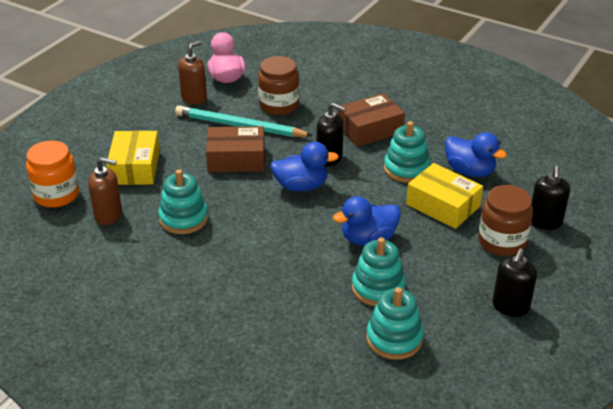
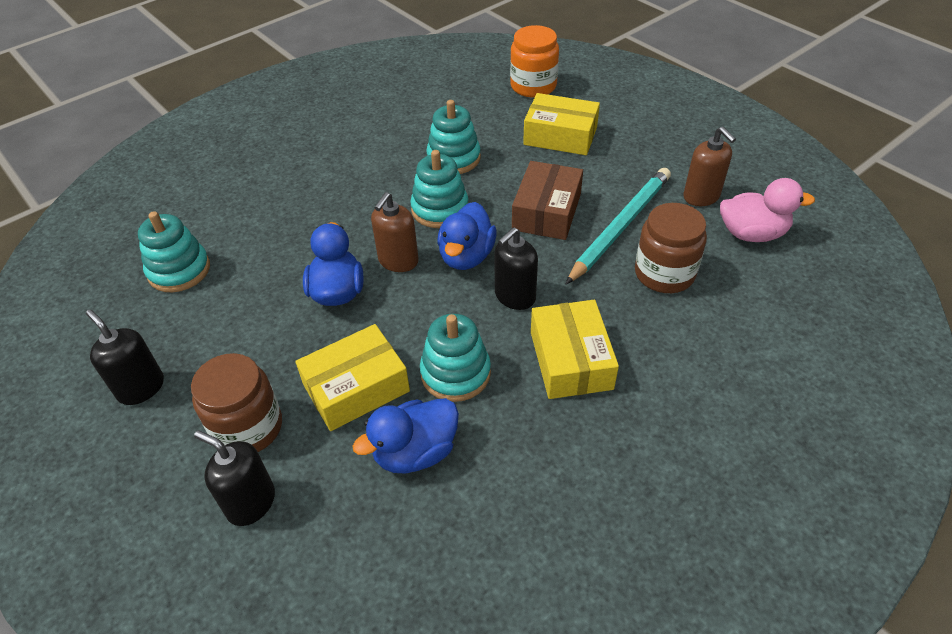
camera: 110 degrees right, 10 degrees up
brown soap dispenser [88,158,122,225] -> brown soap dispenser moved to [371,192,419,272]
brown box [338,93,405,147] -> yellow box [531,300,619,399]
turquoise stacking toy [352,237,406,306] -> turquoise stacking toy moved to [410,150,468,228]

